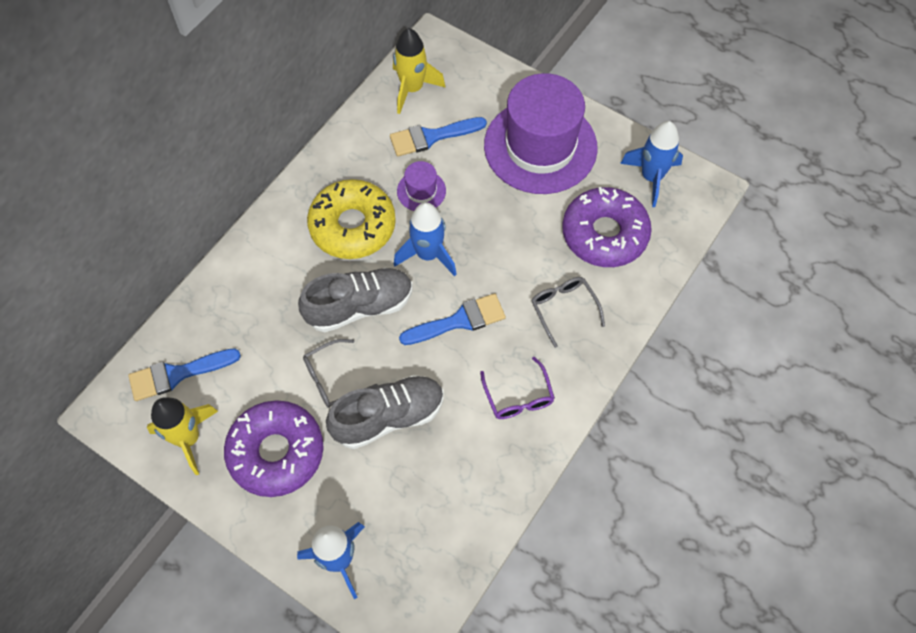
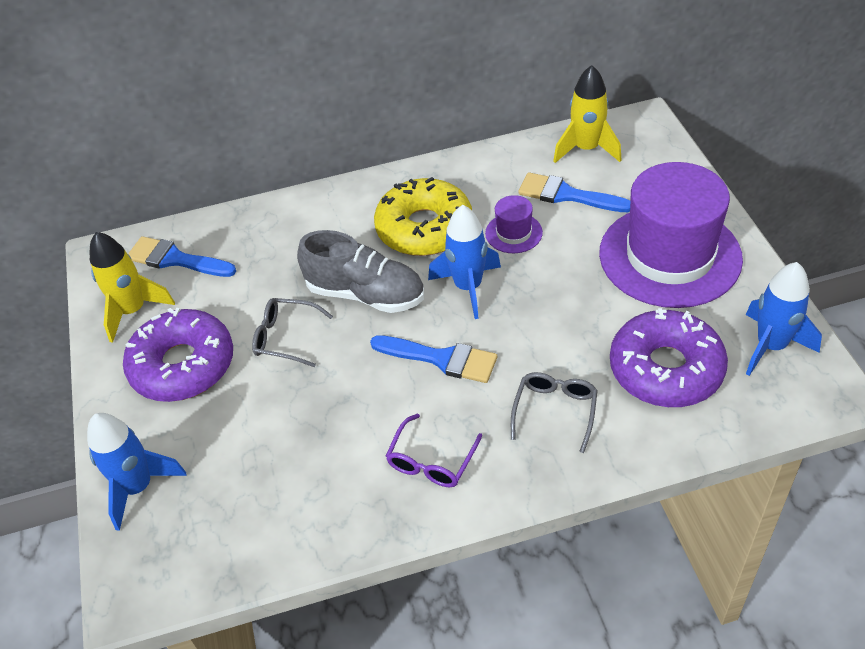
camera: 45 degrees right, 15 degrees down
grey shoe [326,375,444,449] -> none

